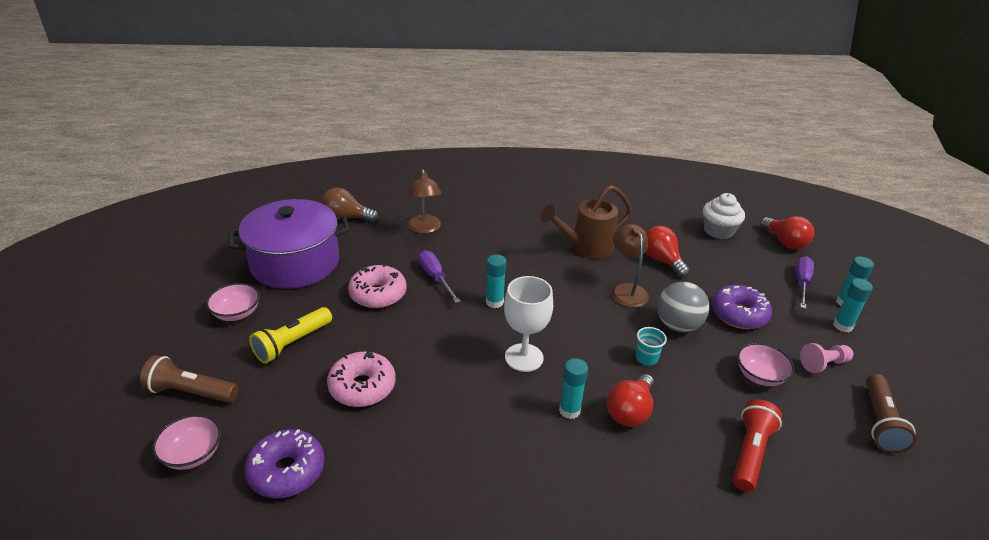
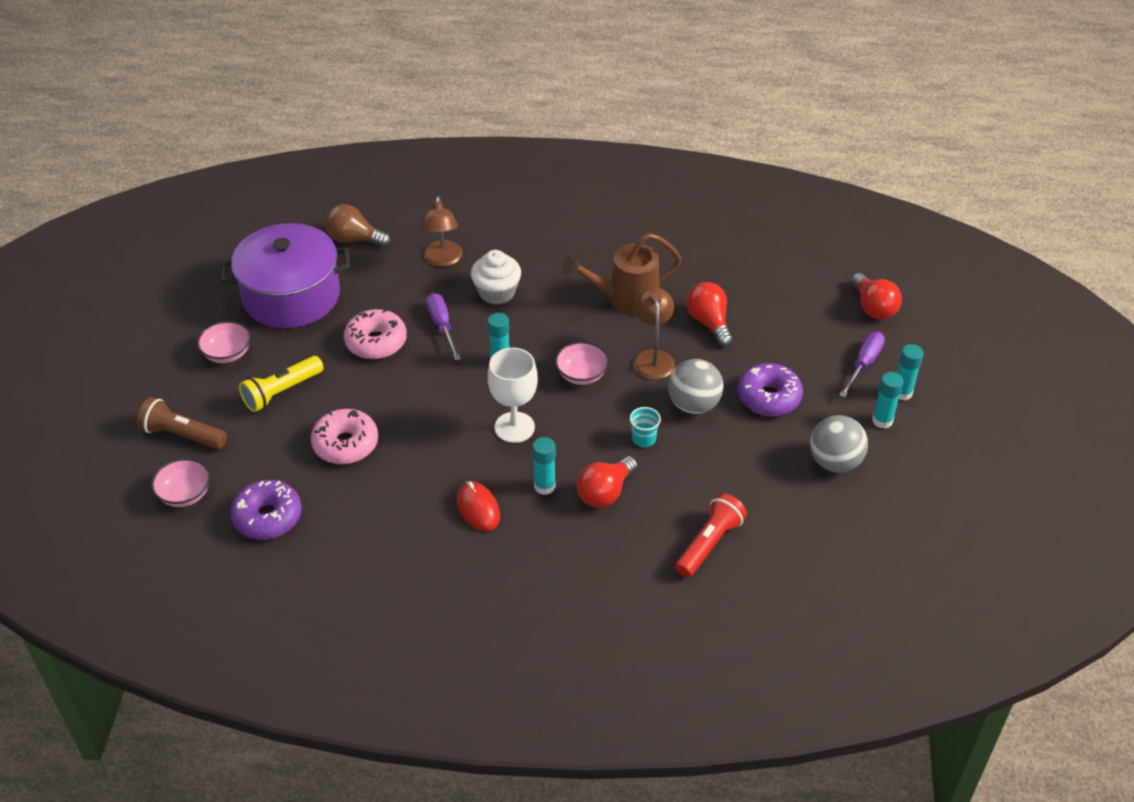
camera: 10 degrees right, 10 degrees up
white cupcake [703,193,745,239] -> white cupcake moved to [471,250,521,305]
pink bowl [737,343,794,386] -> pink bowl moved to [555,342,609,385]
pink pawn [800,343,853,373] -> grey ball [810,415,868,473]
brown flashlight [866,374,916,453] -> none
none -> red mouse [457,481,500,531]

